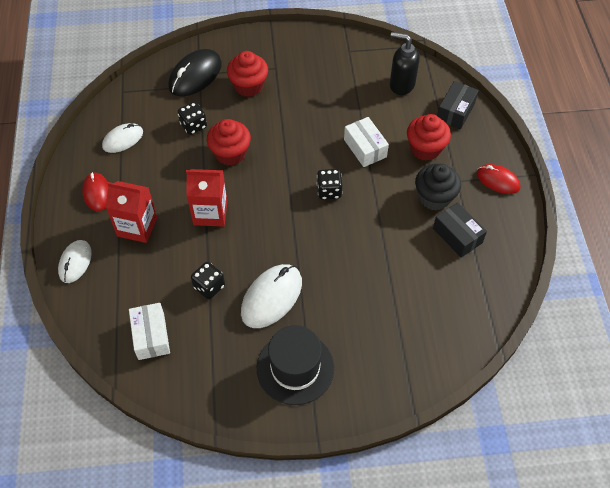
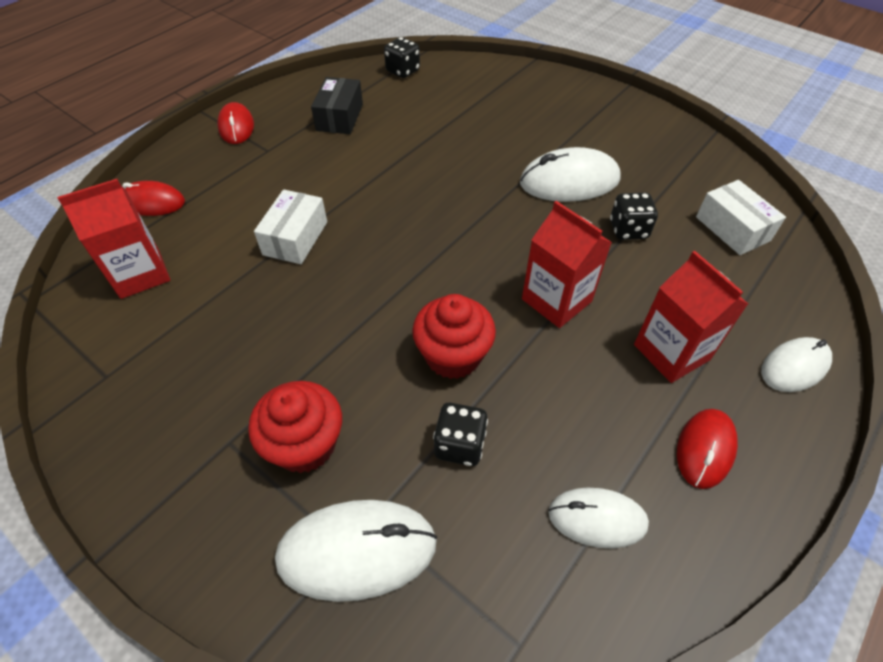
camera: 135 degrees left, 5 degrees down
white box [129,303,170,360] -> white box turned 60 degrees counterclockwise [696,180,786,255]
black mouse [168,49,222,97] -> white mouse [275,500,437,602]
black hat [257,325,334,405] -> none
black dice [317,169,343,200] -> black dice moved to [384,37,420,78]
black soap dispenser [390,32,420,95] -> red carton [57,179,170,299]
red cupcake [407,114,451,161] -> none
black cupcake [415,164,461,210] -> none
black box [437,81,479,129] -> red mouse [122,181,185,216]

